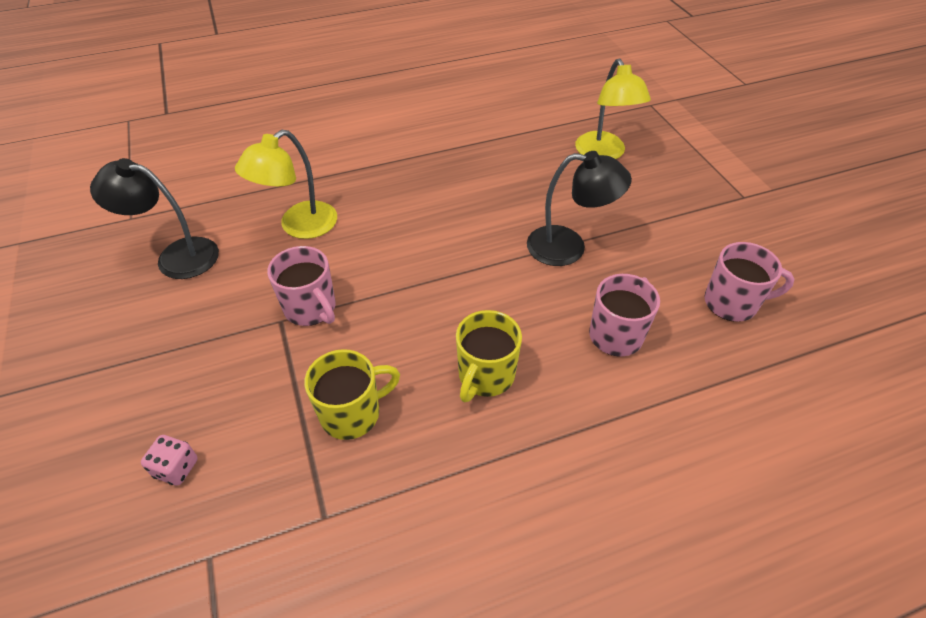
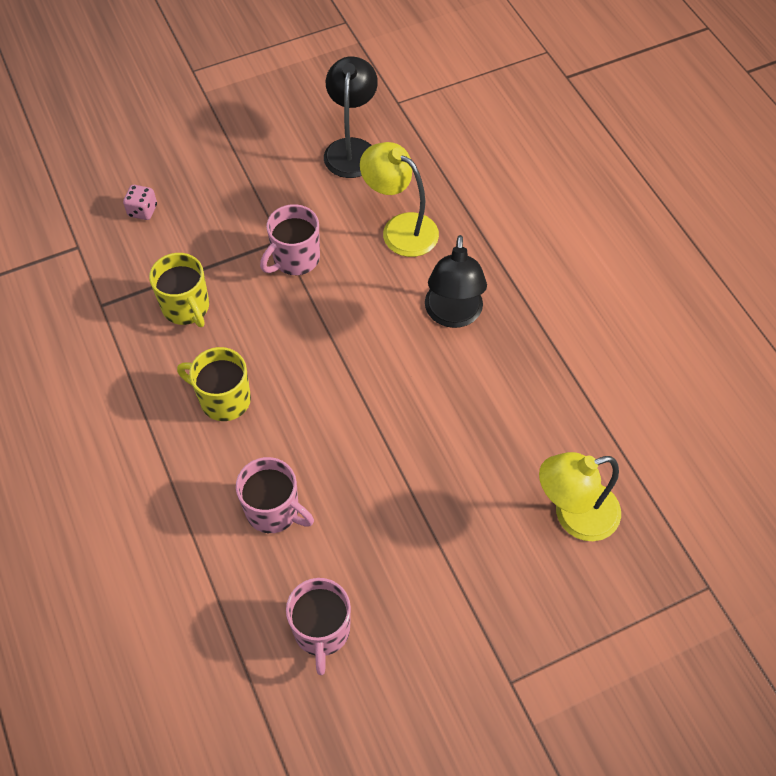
camera: 85 degrees right, 10 degrees up
black lamp [527,151,632,266] -> black lamp moved to [425,235,487,328]

